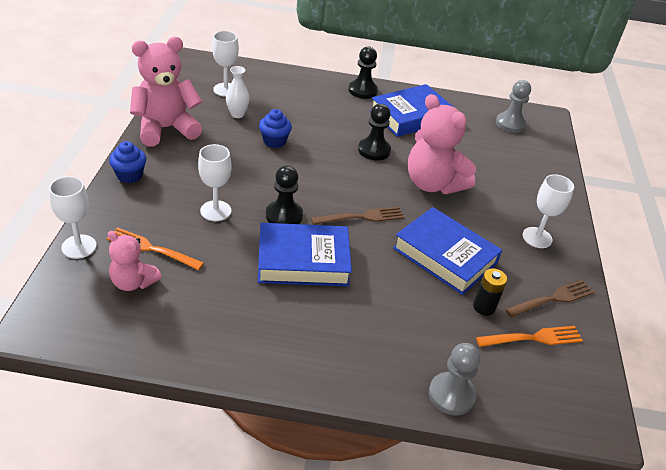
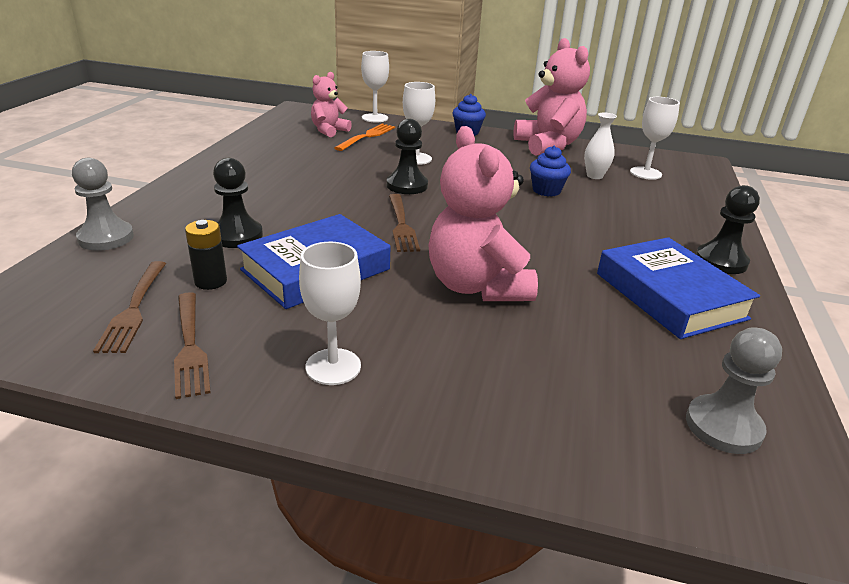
camera: 100 degrees right, 10 degrees down
blue book [258,223,352,286] -> none
black pawn [358,104,391,160] -> black pawn moved to [213,158,263,248]
pink teddy bear [408,94,476,194] -> pink teddy bear turned 75 degrees counterclockwise [428,126,538,301]
orange fork [476,326,583,347] -> brown fork [93,261,166,353]

